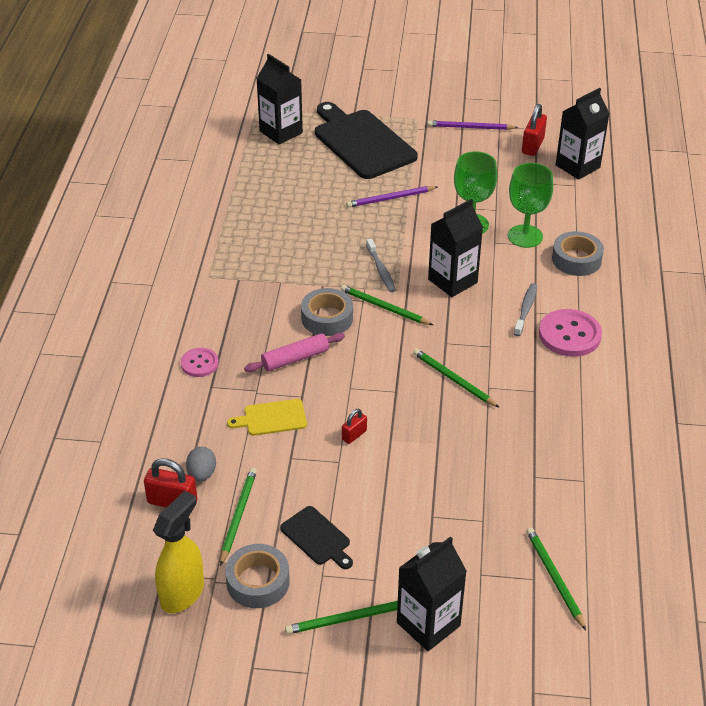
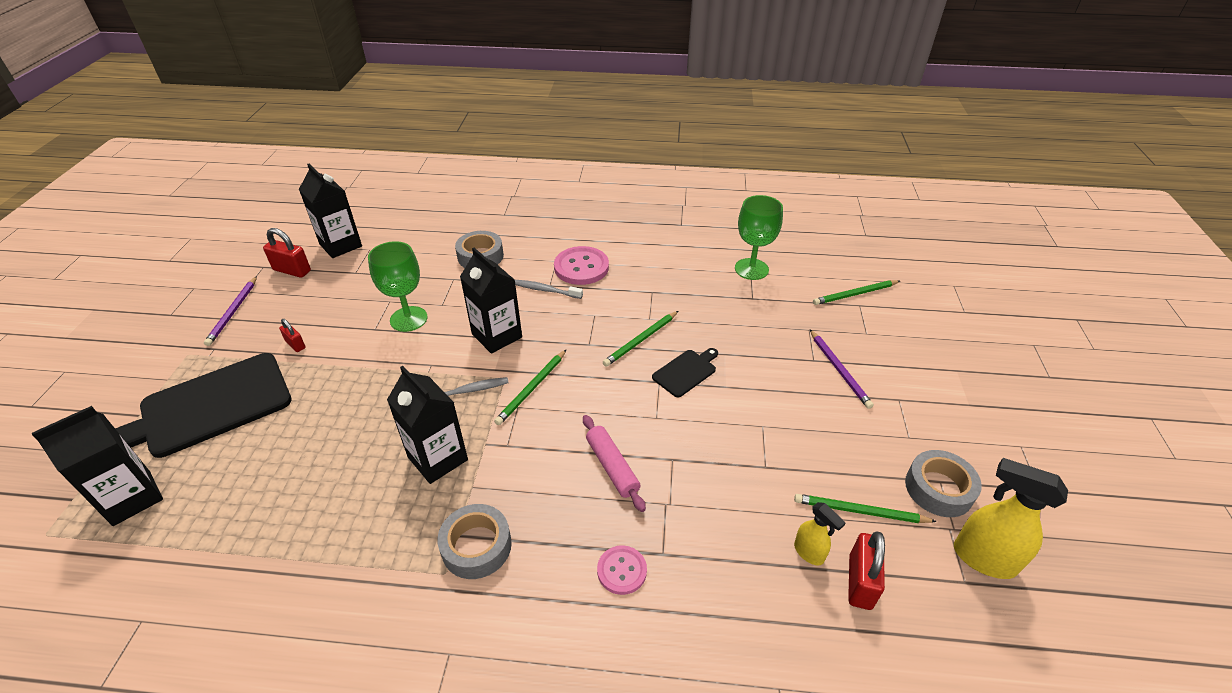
camera: 90 degrees left, 0 degrees up
grey egg [186,447,216,482] -> yellow spray bottle [794,502,846,565]
yellow cutting board [227,399,307,436] -> none
black cutting board [280,506,353,569] -> black cutting board moved to [652,348,718,397]
green pencil [285,601,398,634] -> none
grey tape [301,288,353,336] -> grey tape moved to [437,504,512,579]
red padlock [342,409,367,444] -> red padlock moved to [279,319,306,352]
purple pencil [346,186,437,208] -> purple pencil moved to [810,330,874,409]
black carton [397,536,467,651] -> black carton moved to [387,366,468,484]
green goblet [508,163,553,248] -> green goblet moved to [735,195,783,280]

